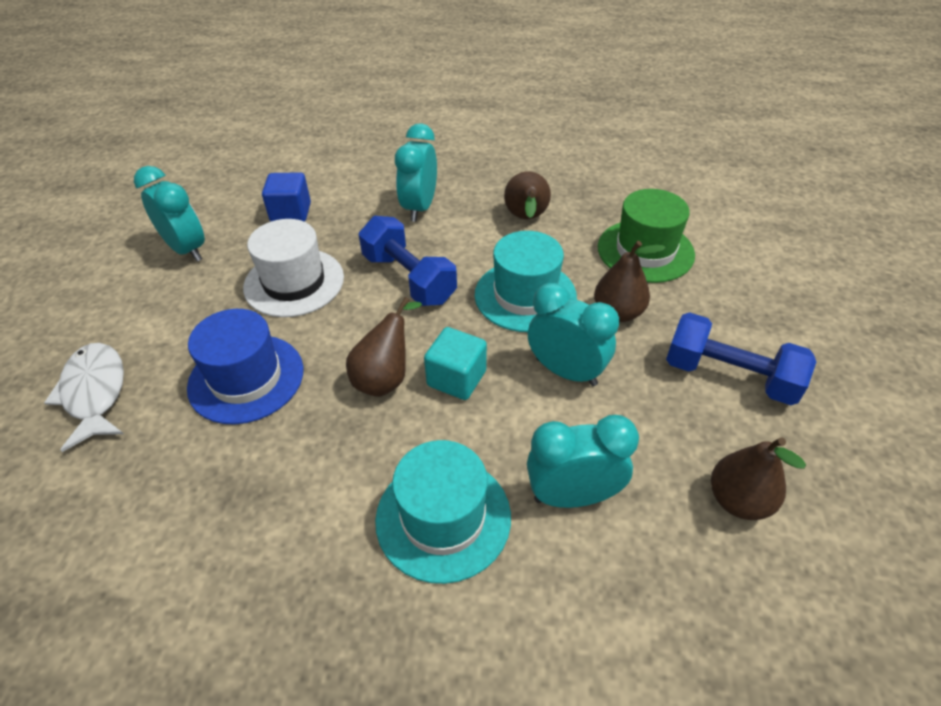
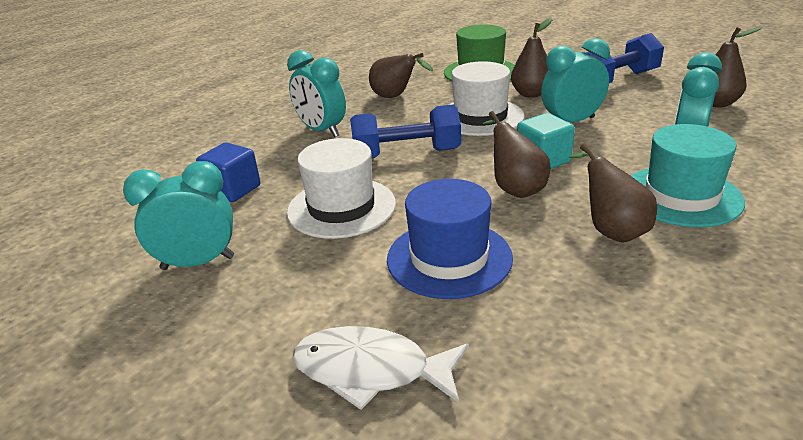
camera: 55 degrees left, 15 degrees down
turquoise hat [475,231,577,332] -> white hat [449,61,525,136]
none -> brown pear [569,144,657,243]

